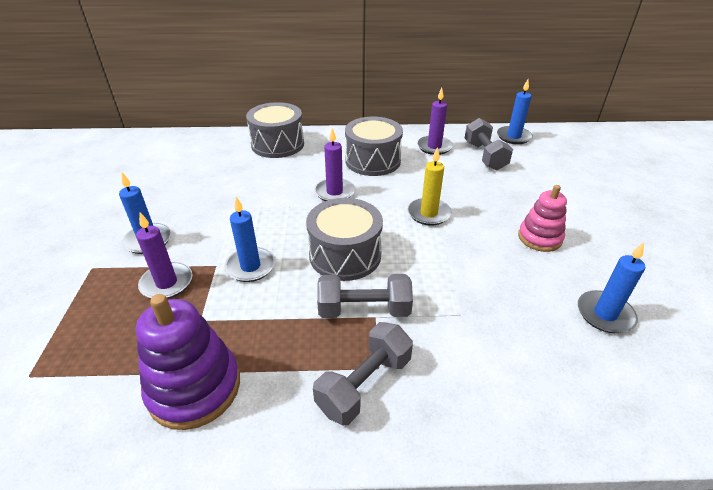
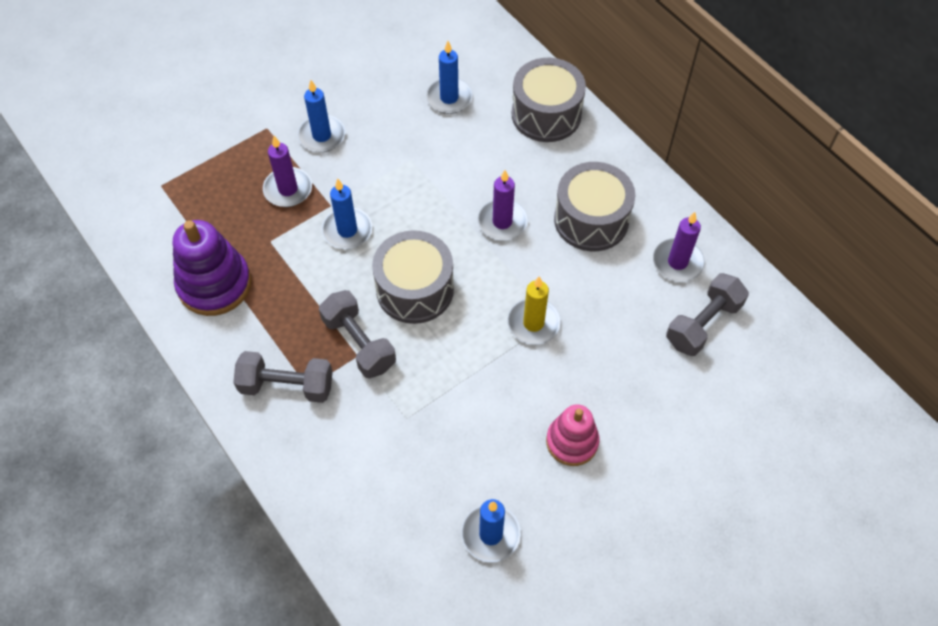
camera: 55 degrees right, 20 degrees up
blue candle [497,79,533,144] -> blue candle moved to [426,41,473,114]

